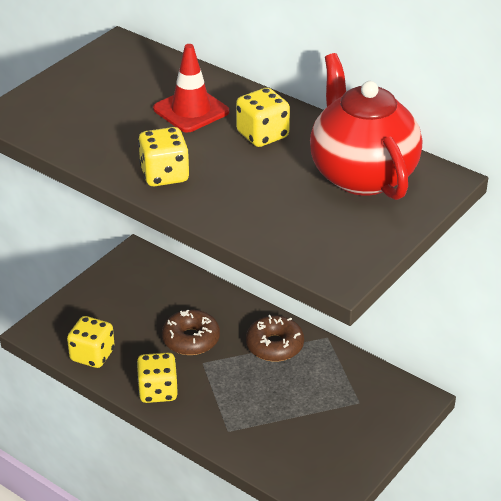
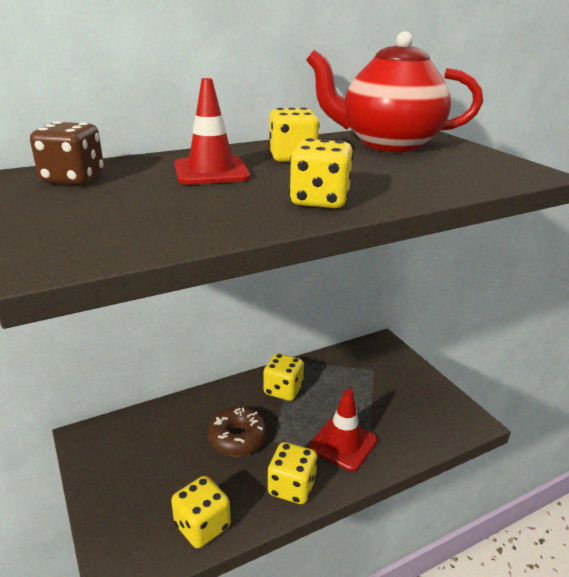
camera: 65 degrees left, 10 degrees down
brown donut [246,315,304,362] -> yellow dice [263,353,304,401]
none -> brown dice [30,121,104,185]
none -> red traffic cone [309,389,377,471]

